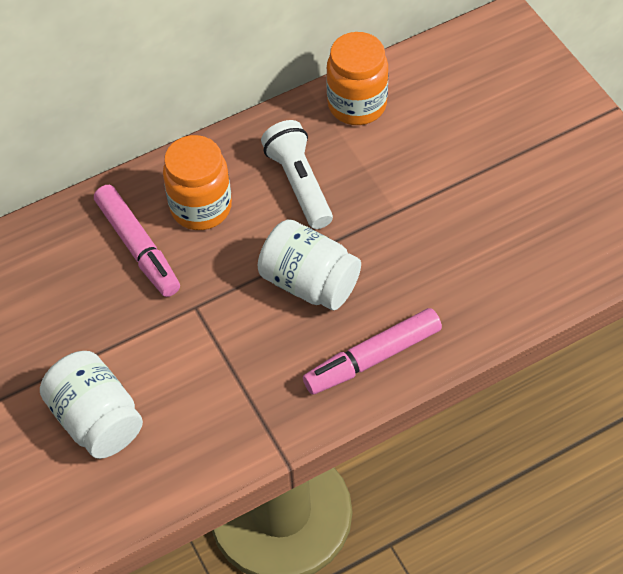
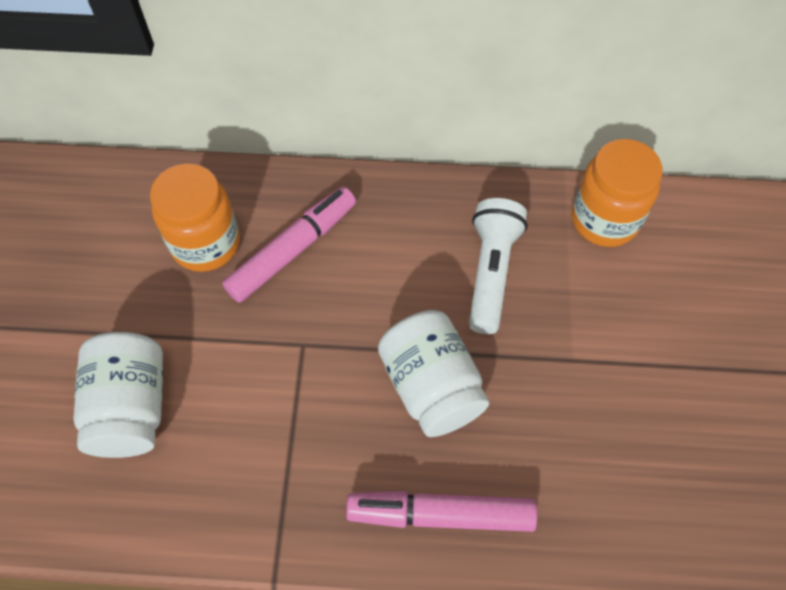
camera: 30 degrees right, 5 degrees up
pink marker [94,185,180,297] -> pink marker turned 135 degrees counterclockwise [222,187,356,303]
orange jar [163,135,232,230] -> orange jar moved to [150,164,240,272]

